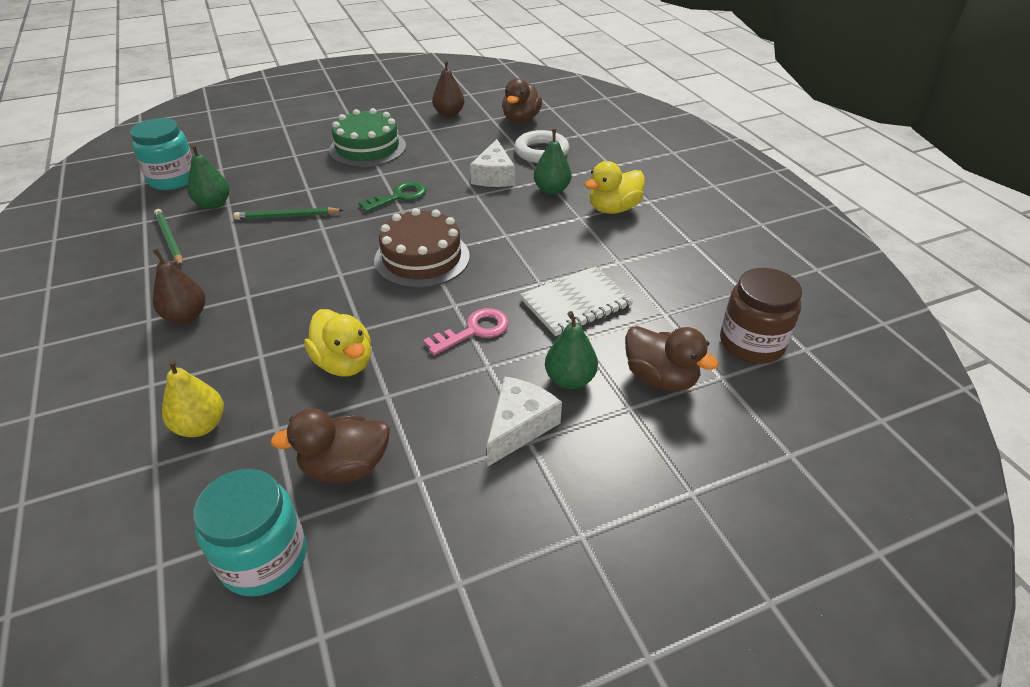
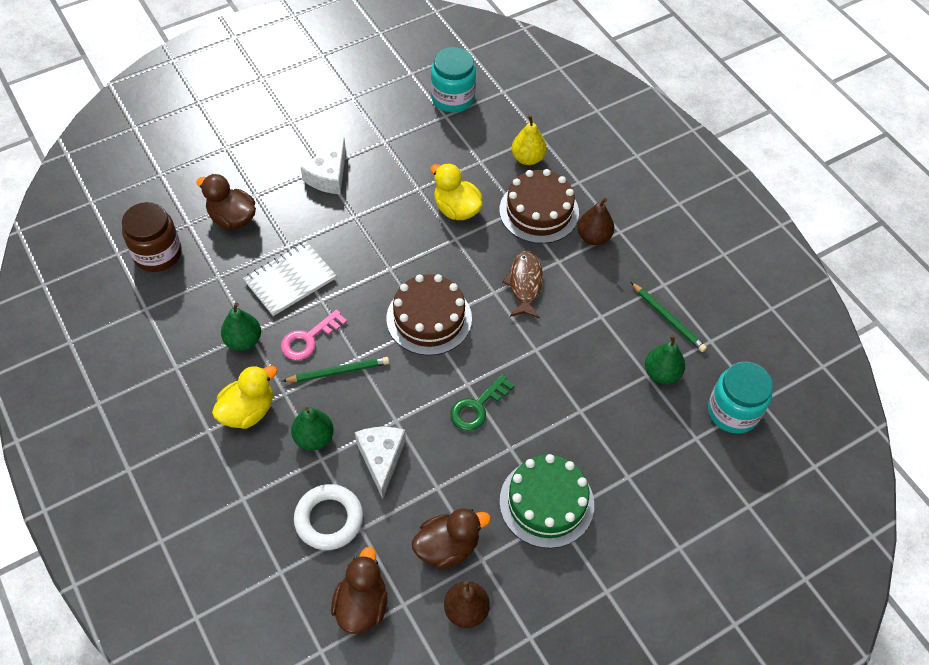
camera: 170 degrees right, 15 degrees up
green pencil [233,207,343,220] -> green pencil moved to [283,357,389,382]
brown duck [270,408,390,483] -> brown duck moved to [412,508,491,570]
pink key [423,308,509,355] -> pink key moved to [281,309,347,360]
green pear [545,311,598,389] -> green pear moved to [221,303,261,351]
none -> brown cake [499,169,579,244]
none -> brown fish [502,251,543,319]

